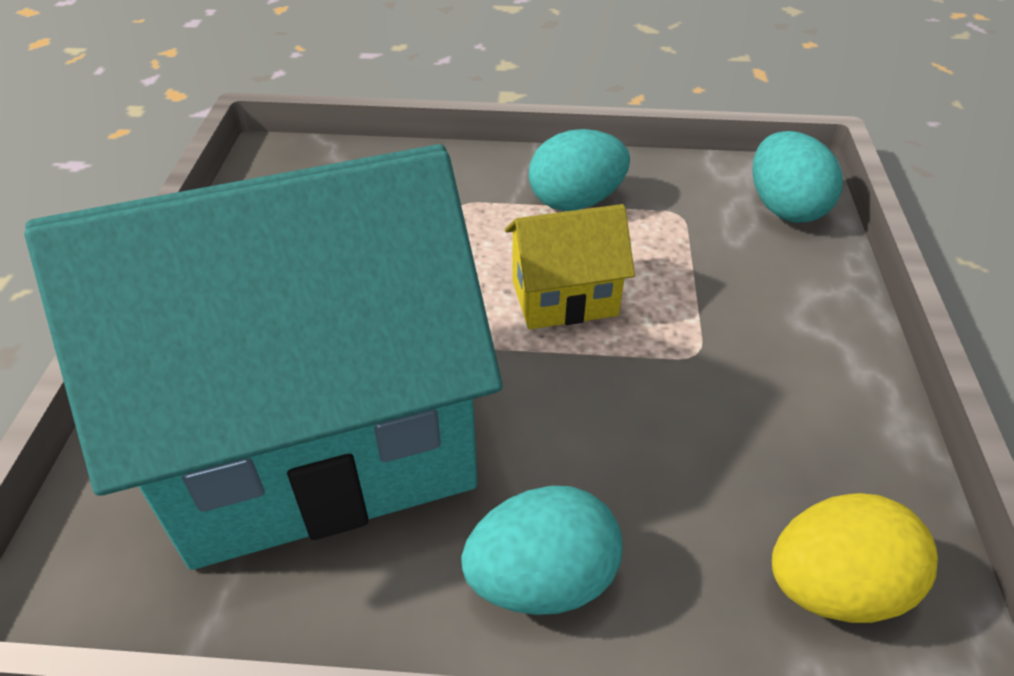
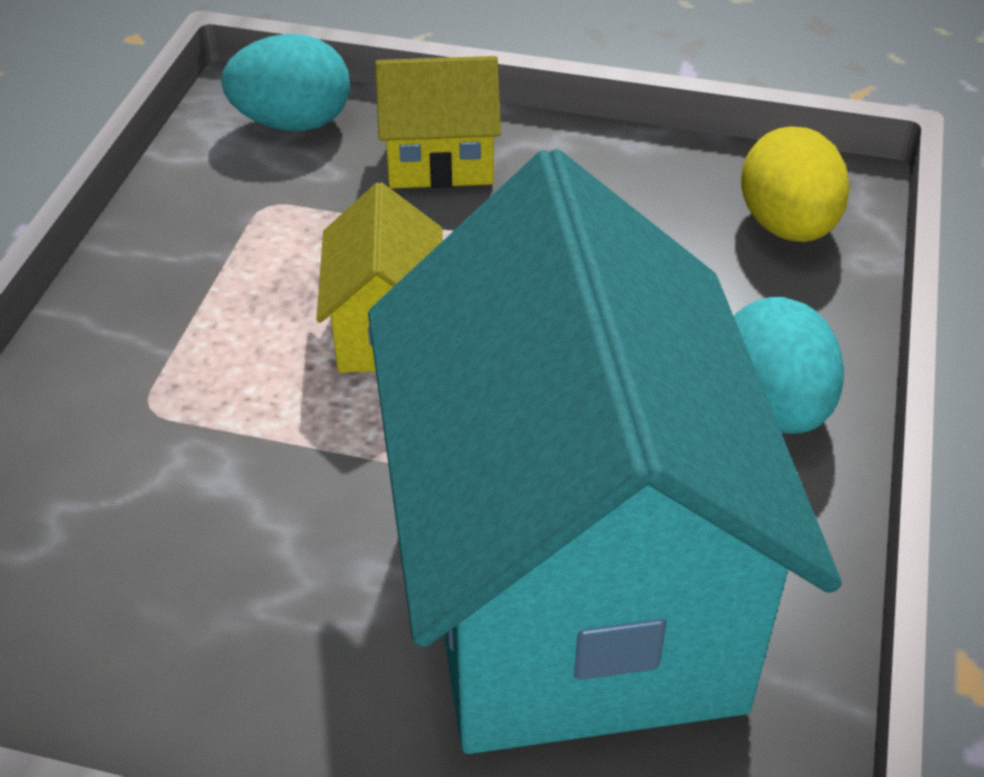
camera: 80 degrees left, 0 degrees up
turquoise egg [529,129,630,211] -> none
none -> yellow house [375,56,501,189]

